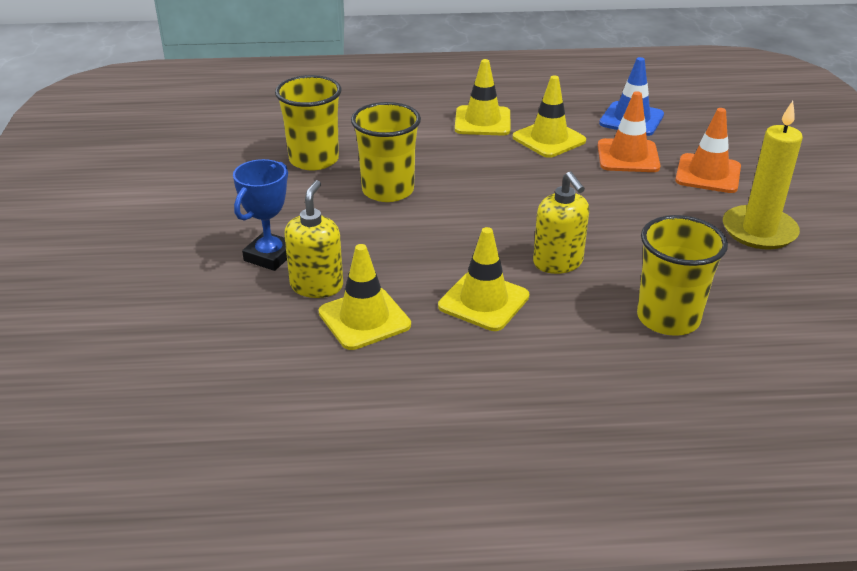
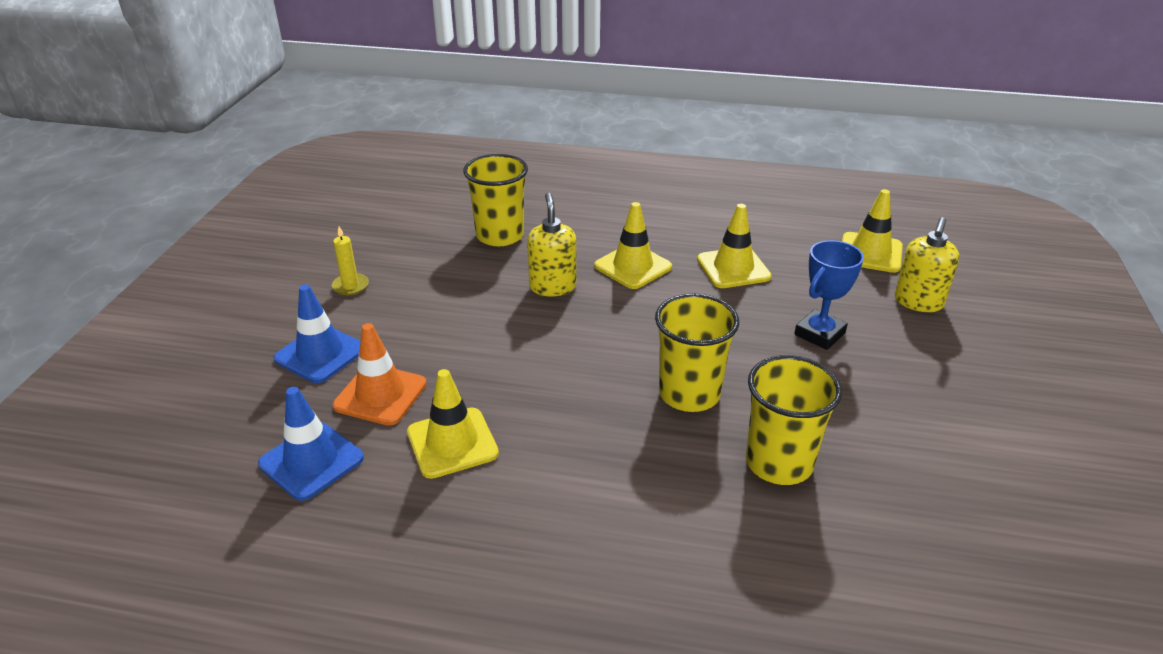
camera: 165 degrees left, 0 degrees up
yellow soap dispenser [284,180,343,298] -> yellow soap dispenser moved to [895,217,959,312]
yellow traffic cone [455,59,510,135] -> yellow traffic cone moved to [842,189,903,273]
orange traffic cone [675,108,741,193] -> blue traffic cone [273,284,361,383]
yellow candle [723,101,803,249] -> yellow candle [332,226,369,295], size x0.52

